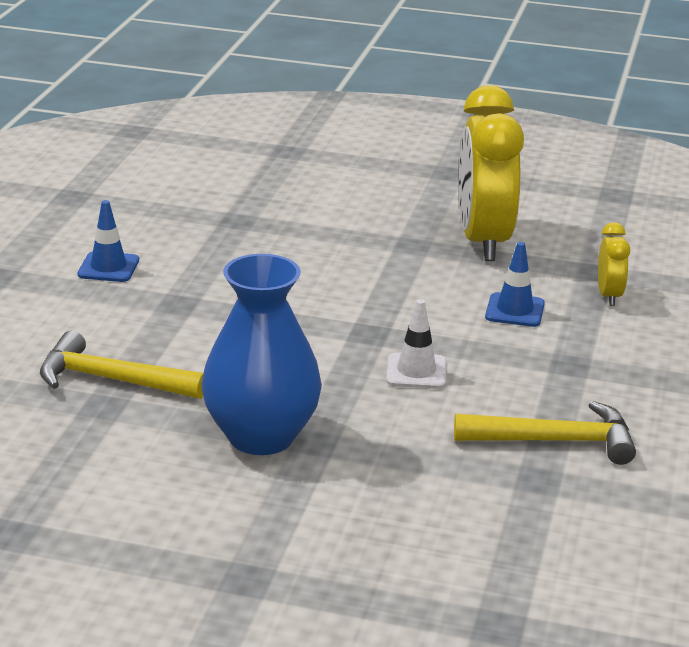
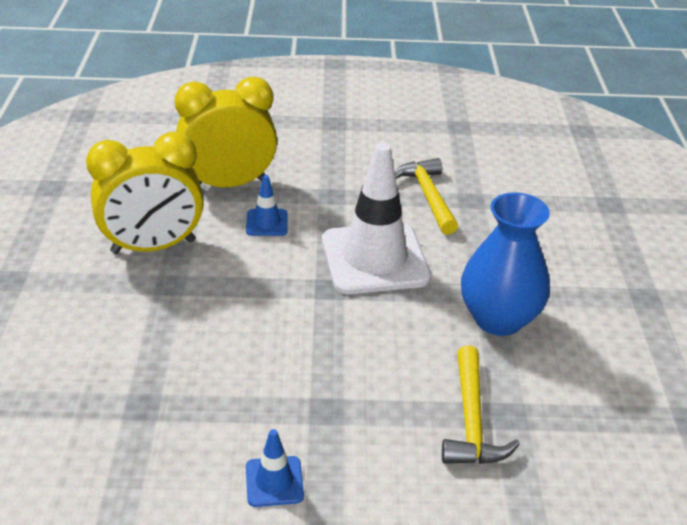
camera: 105 degrees left, 10 degrees up
white traffic cone [386,299,446,389] -> white traffic cone [322,143,431,294], size x2.26
yellow clock [598,222,630,306] -> yellow clock [175,77,277,187], size x2.20

